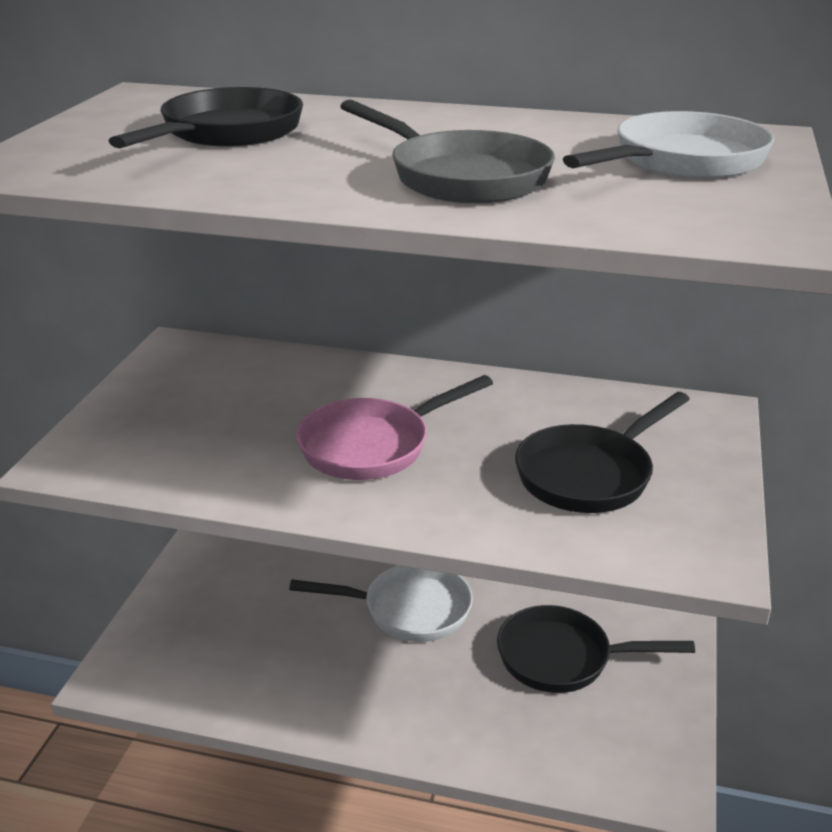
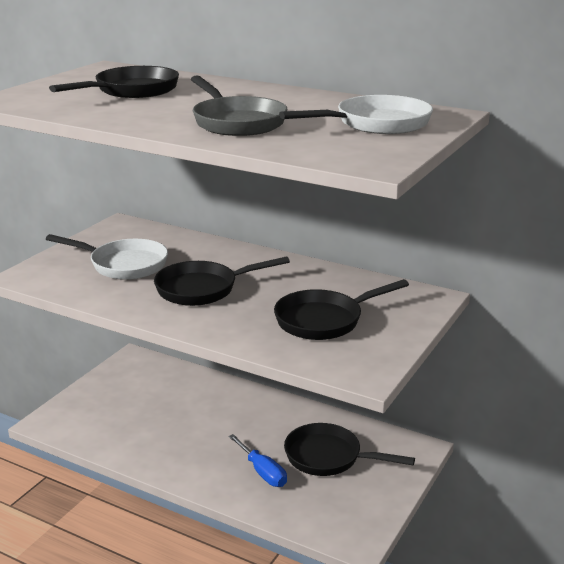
camera: 15 degrees right, 5 degrees down
white pan [289,565,473,642] -> white pan moved to [46,234,168,280]
pink pan [296,375,493,480] -> black pan [154,256,290,306]
none -> blue screwdriver [229,434,287,487]

